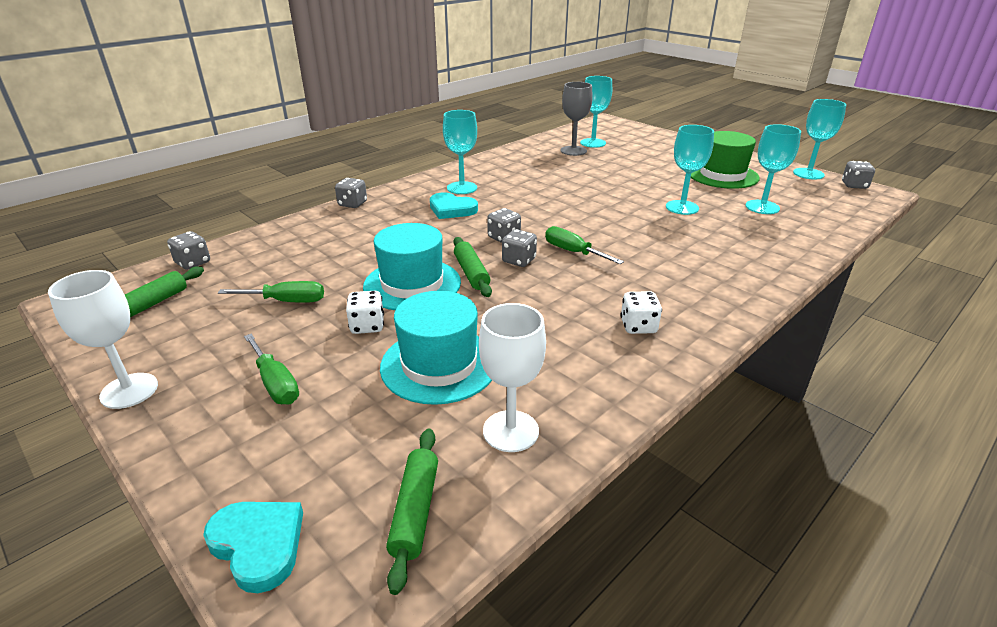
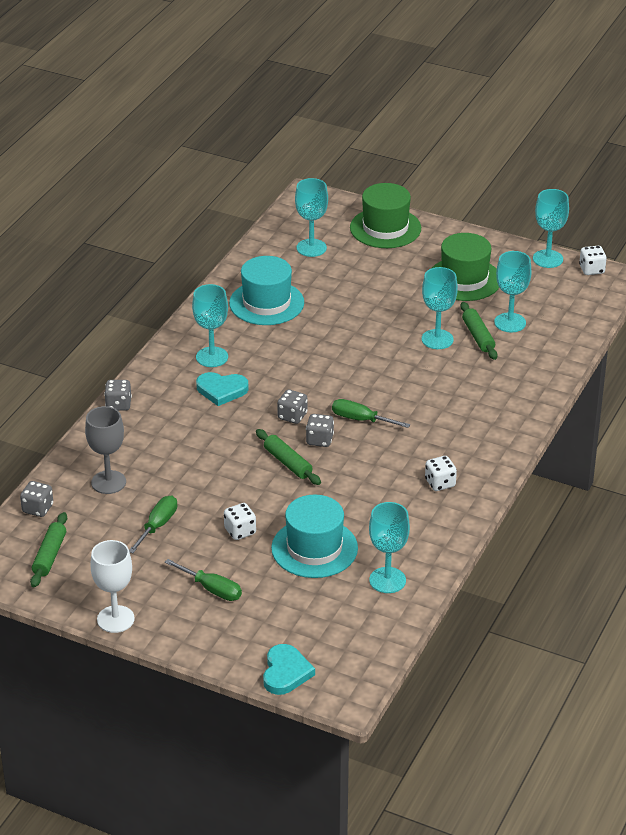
camera: 20 degrees left, 5 degrees up
turquoise heart [203,502,303,593] -> turquoise heart turned 75 degrees clockwise [263,644,315,695]
green screwdriver [218,281,324,303] -> green screwdriver turned 45 degrees counterclockwise [129,496,177,553]
turquoise hat [363,223,461,310] -> turquoise hat moved to [229,256,304,325]
green rolling pin [386,429,438,595] -> green rolling pin moved to [461,302,498,360]
white goblet [479,303,546,452] -> turquoise goblet [369,502,410,593]
grey goblet [561,82,593,156] -> grey goblet moved to [85,406,126,494]
grey dice [842,161,875,189] -> white dice [579,246,607,275]
none -> green hat [350,183,421,248]

